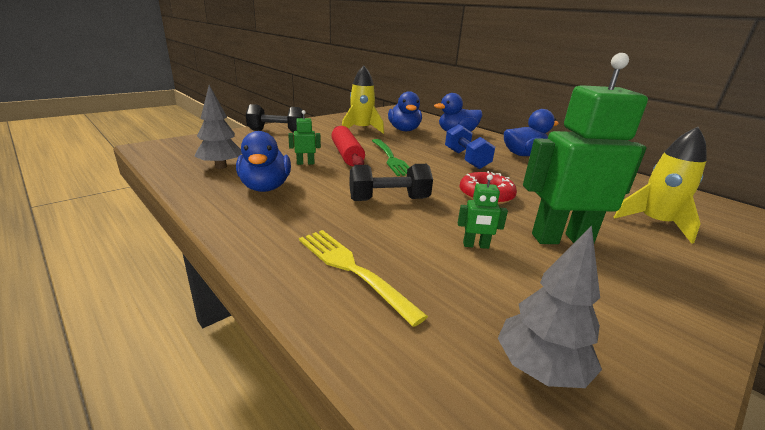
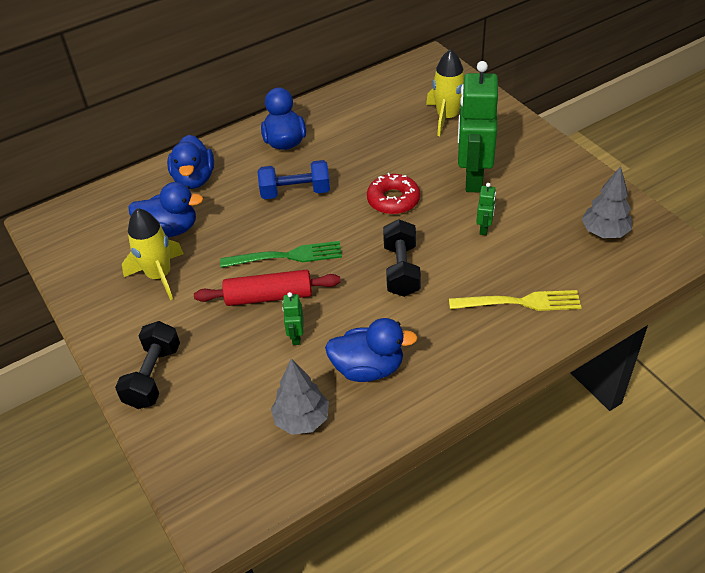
camera: 75 degrees left, 20 degrees up
yellow fork [299,230,428,327] -> yellow fork turned 150 degrees counterclockwise [449,290,582,311]

